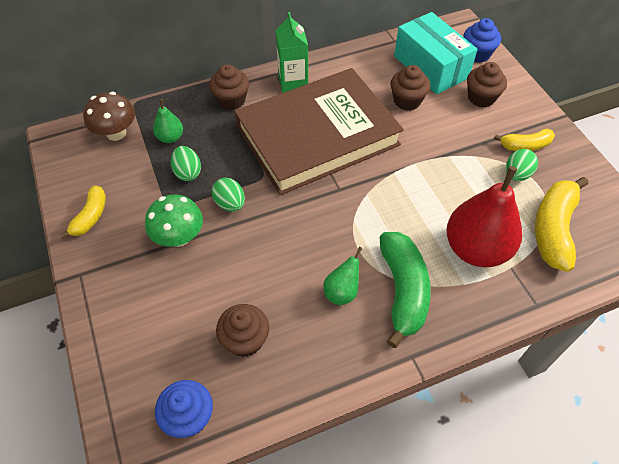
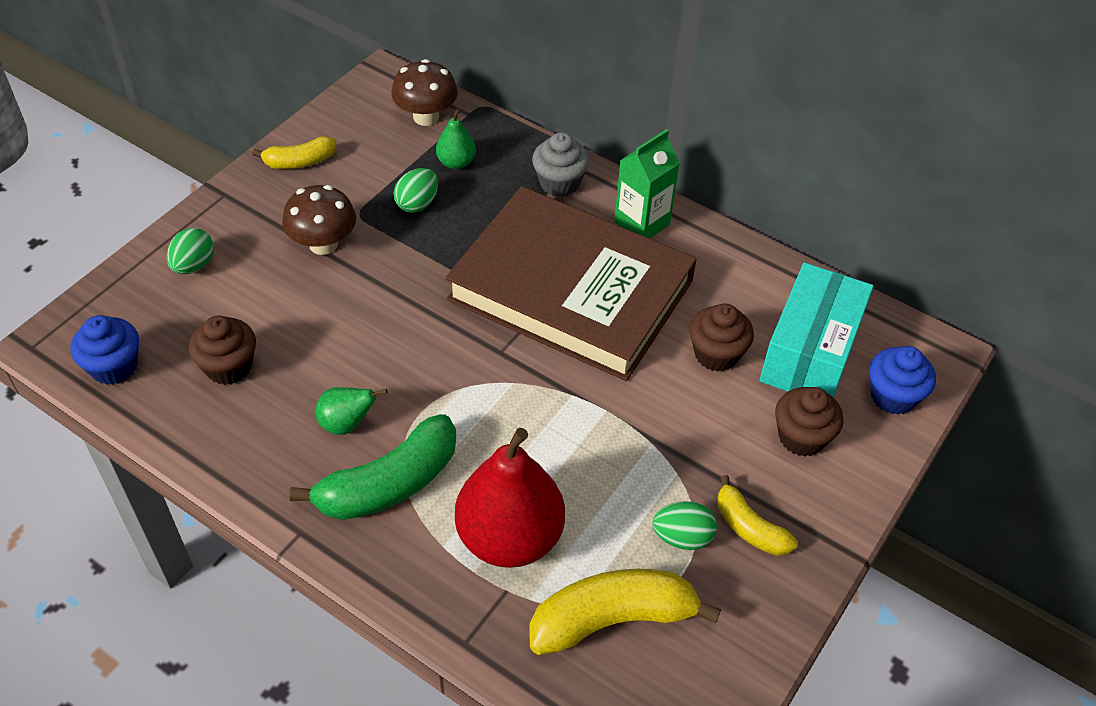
camera: 55 degrees right, 5 degrees down
green mushroom [145,195,203,247] -> brown mushroom [282,185,356,255]
brown cupcake [209,64,249,110] -> grey cupcake [532,132,590,197]
green egg [212,178,245,212] -> green egg moved to [167,228,214,274]

